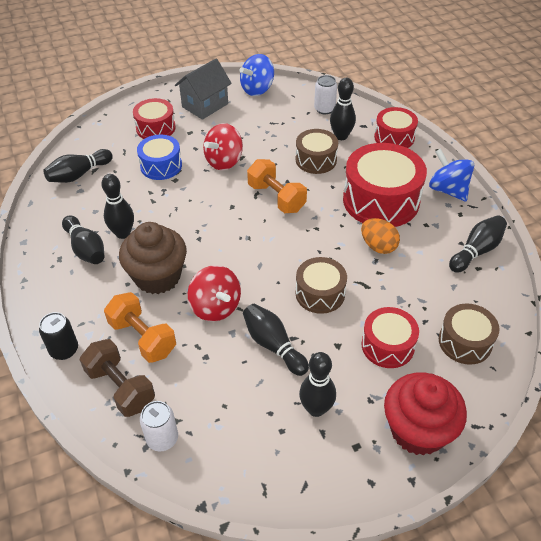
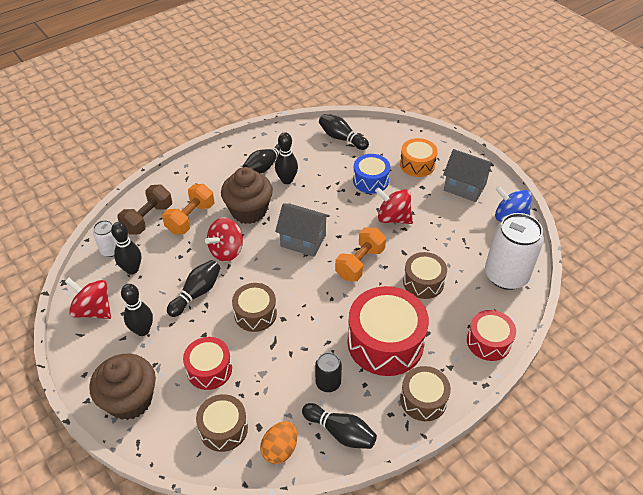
camera: 75 degrees right, 0 degrees up
black can [39,312,78,360] -> black can moved to [315,352,342,392]
red drum [133,98,176,139] -> orange drum [400,138,438,177]
white can [314,75,337,114] -> white can [485,213,544,290], size x1.99
black bowling pin [330,78,356,140] -> black bowling pin moved to [111,222,141,275]
orange egg [361,218,400,254] -> orange egg moved to [260,421,297,464]
red cupcake [384,372,467,456] -> brown cupcake [89,354,156,420]
blue spinning top [429,148,474,201] -> brown drum [400,366,451,421]
none -> red spinning top [65,278,111,319]
none -> grey house [275,203,330,257]

